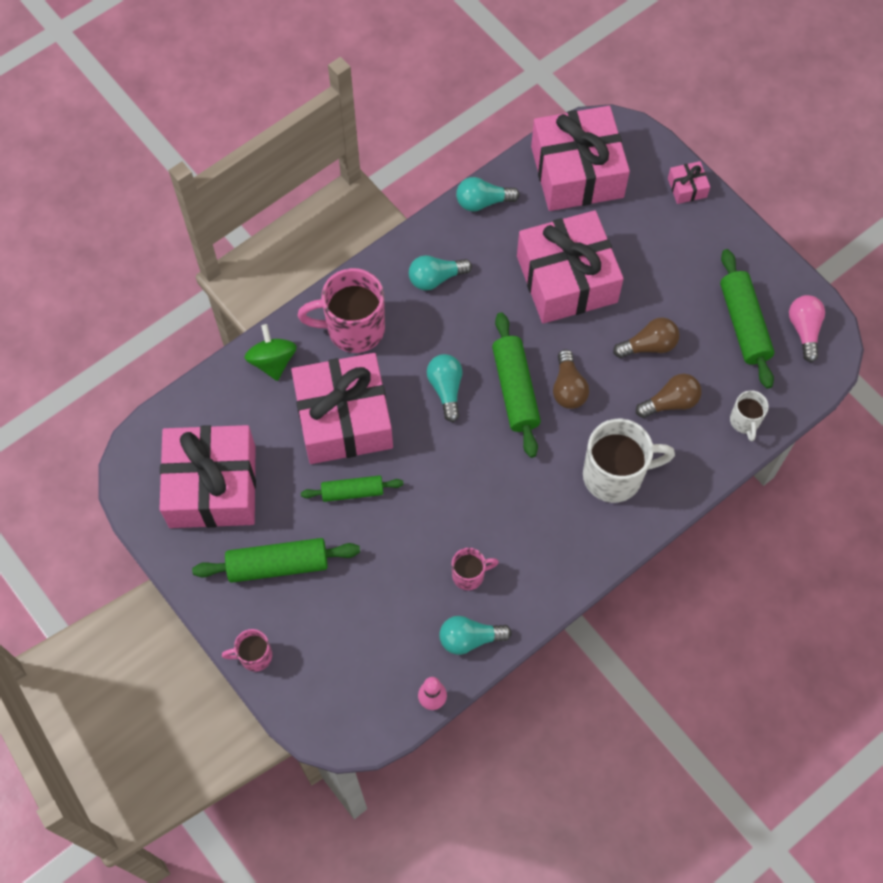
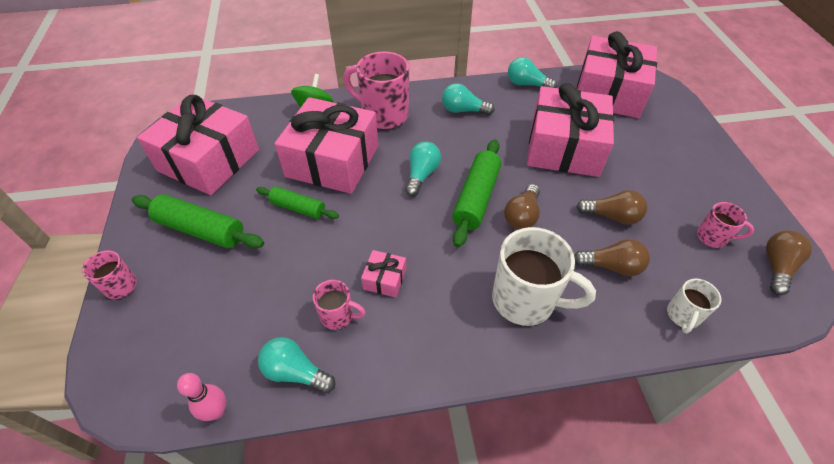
camera: 30 degrees right, 15 degrees down
pink gift [668,161,710,204] -> pink gift moved to [361,250,406,298]
green rolling pin [720,249,774,389] -> pink mug [697,202,754,248]
pink light bulb [789,295,825,362] -> brown light bulb [766,230,812,295]

